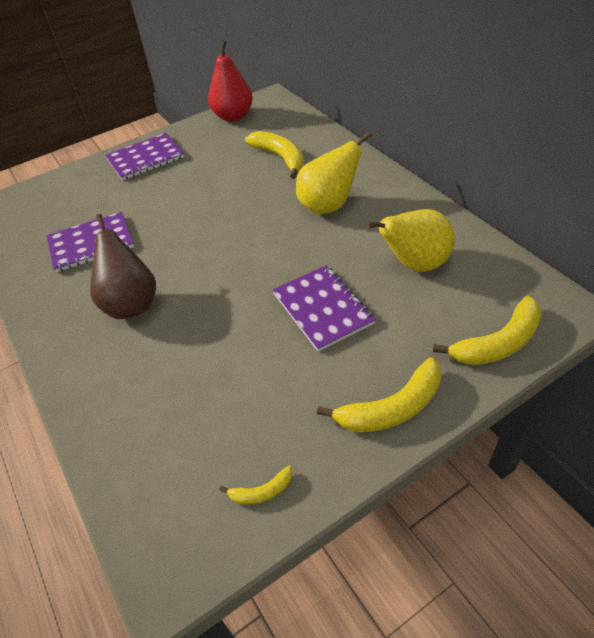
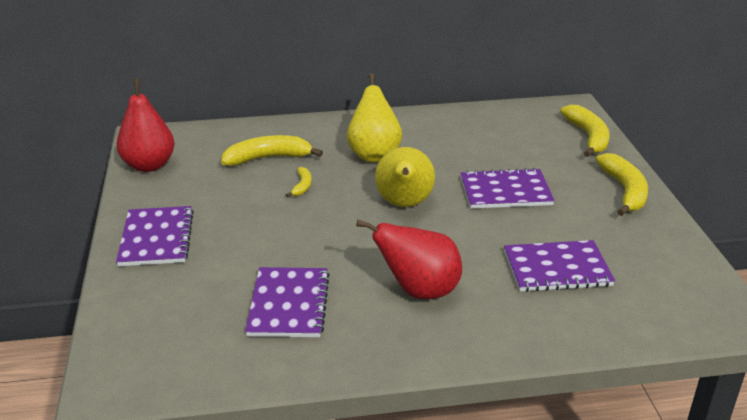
camera: 70 degrees left, 15 degrees down
brown pear [90,214,156,319] -> red pear [356,219,462,299]
yellow banana [219,466,293,505] -> yellow banana moved to [286,167,312,197]
yellow pear [366,209,455,272] -> yellow pear moved to [375,147,435,207]
none -> purple notebook [504,240,615,292]

